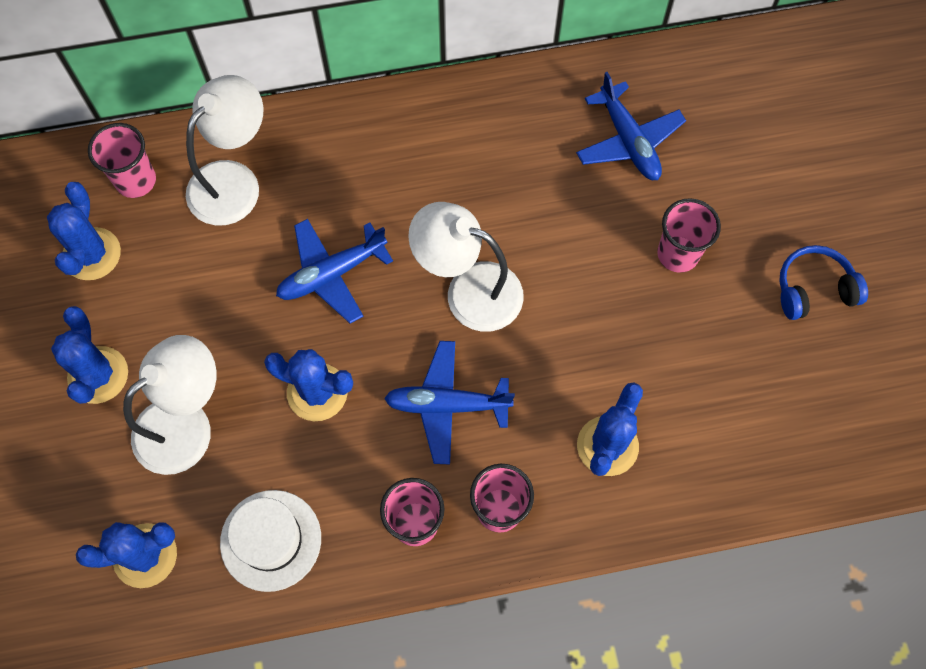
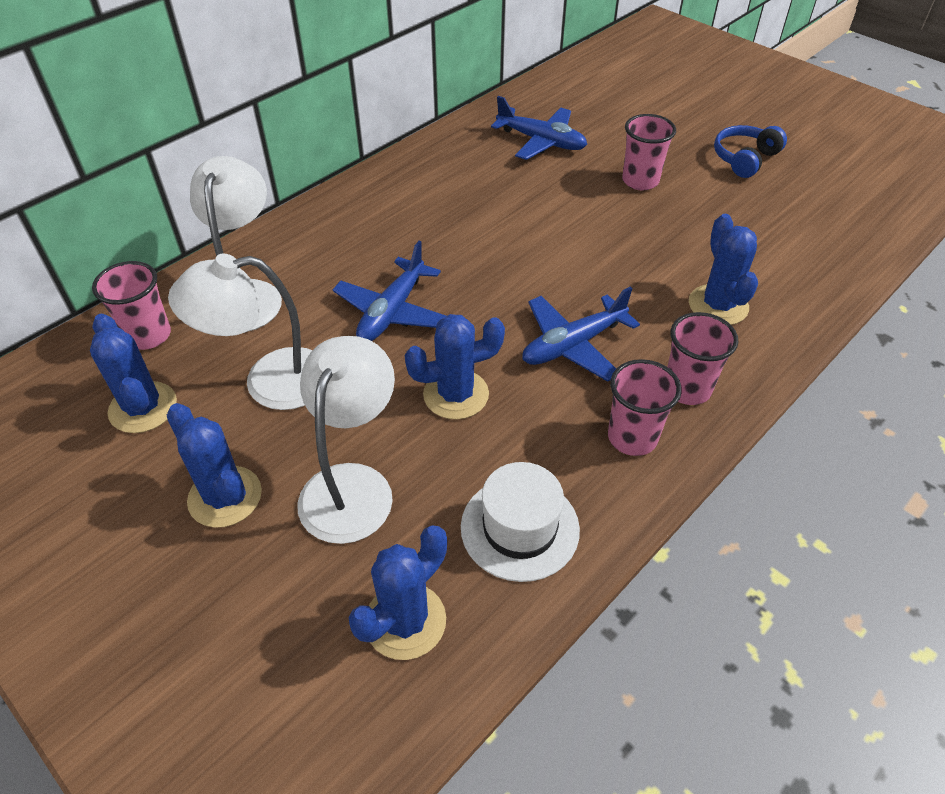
camera: 35 degrees left, 20 degrees down
white lamp [408,202,524,332] -> white lamp moved to [168,254,312,410]

